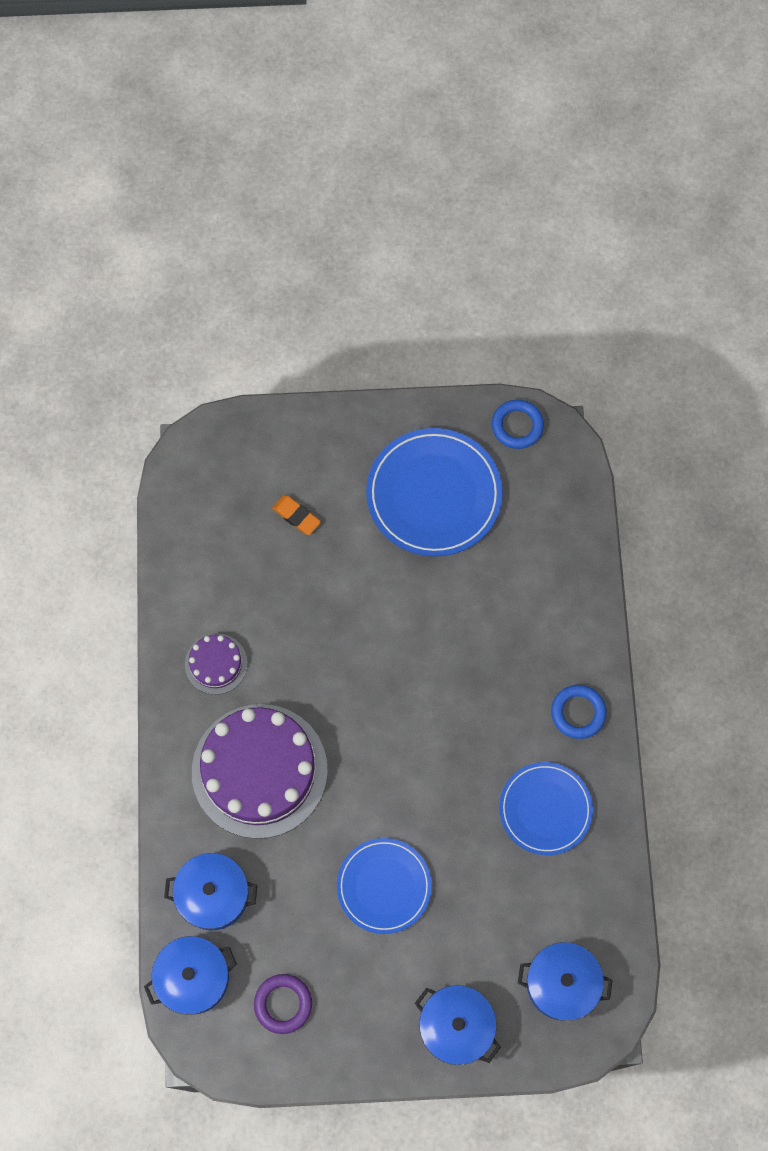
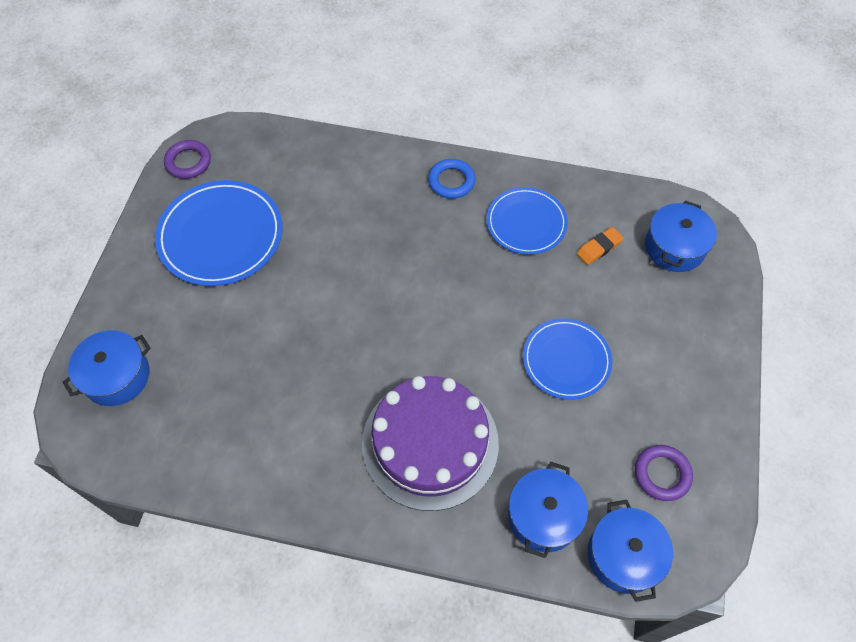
camera: 75 degrees left, 10 degrees down
purple cake [185,634,248,695] -> none
orange eraser [272,495,321,535] -> orange eraser moved to [577,227,624,265]
blue pot [415,985,501,1065] -> blue pot moved to [62,330,151,406]
blue ring [492,400,544,449] -> purple ring [164,140,211,179]

